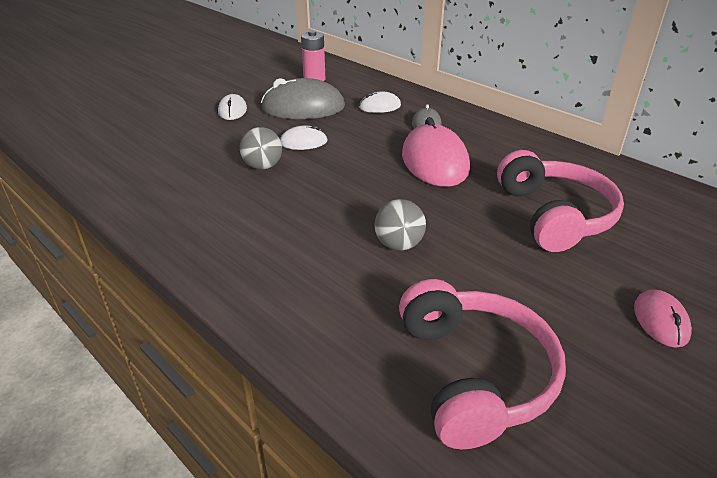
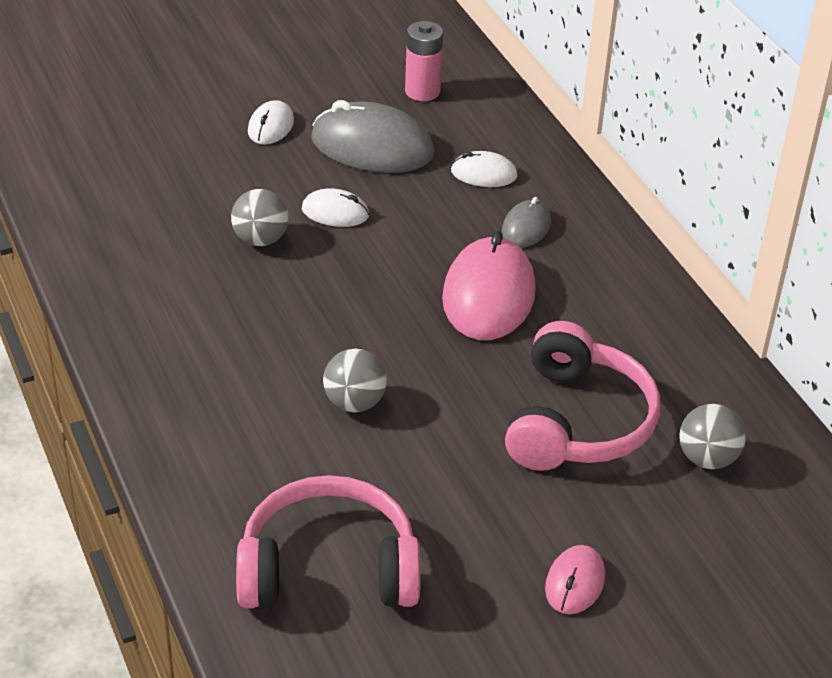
camera: 20 degrees right, 5 degrees up
pink headphones [399,279,566,449] -> pink headphones turned 105 degrees counterclockwise [236,475,421,608]
none -> grey ball [679,404,746,469]

